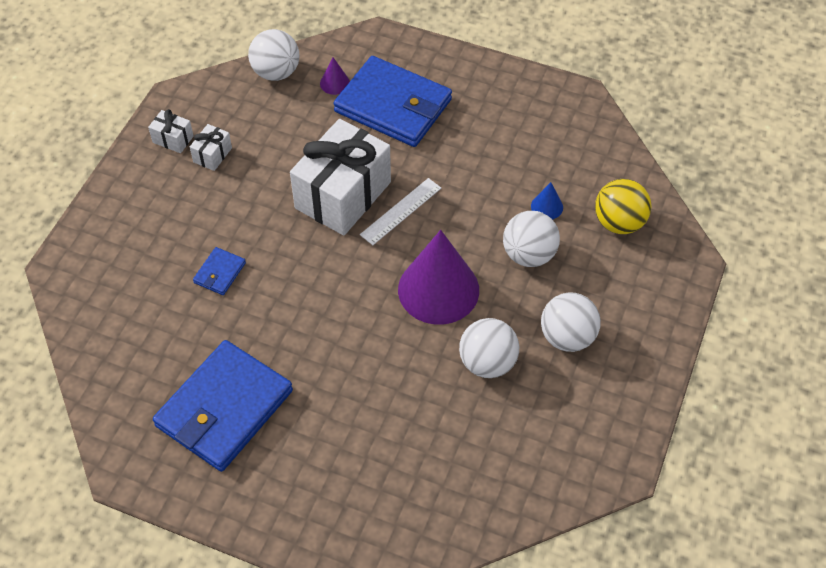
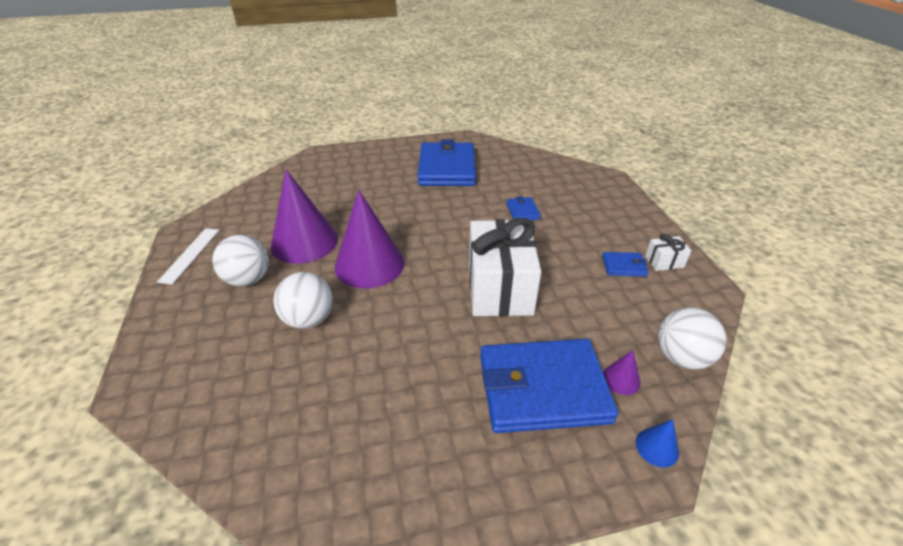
camera: 145 degrees right, 15 degrees down
white gift [190,124,232,171] -> blue wallet [602,252,648,277]
white ruler [360,178,441,245] -> white ruler moved to [157,228,220,284]
white ball [459,318,519,378] -> purple cone [271,169,338,264]
blue cone [531,182,563,219] -> blue cone moved to [636,419,679,468]
yellow ball [595,179,651,234] -> none

